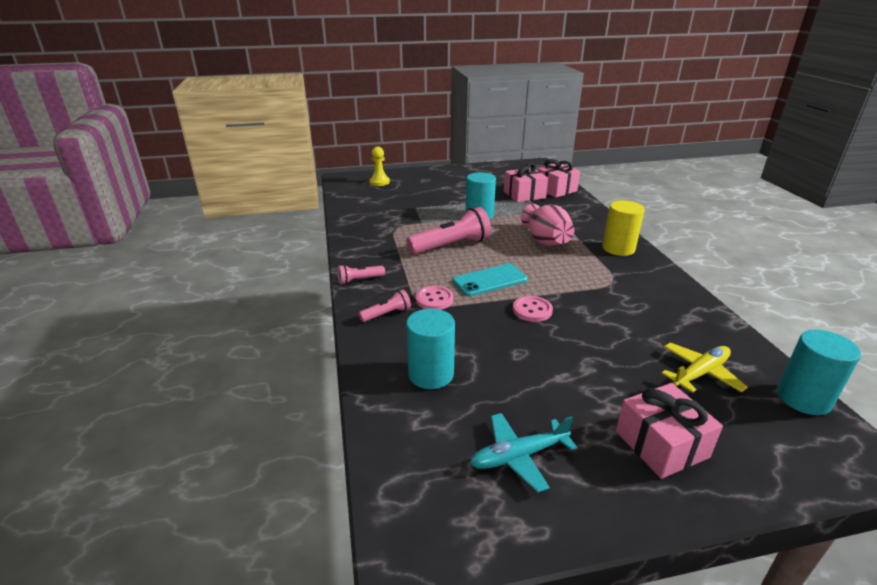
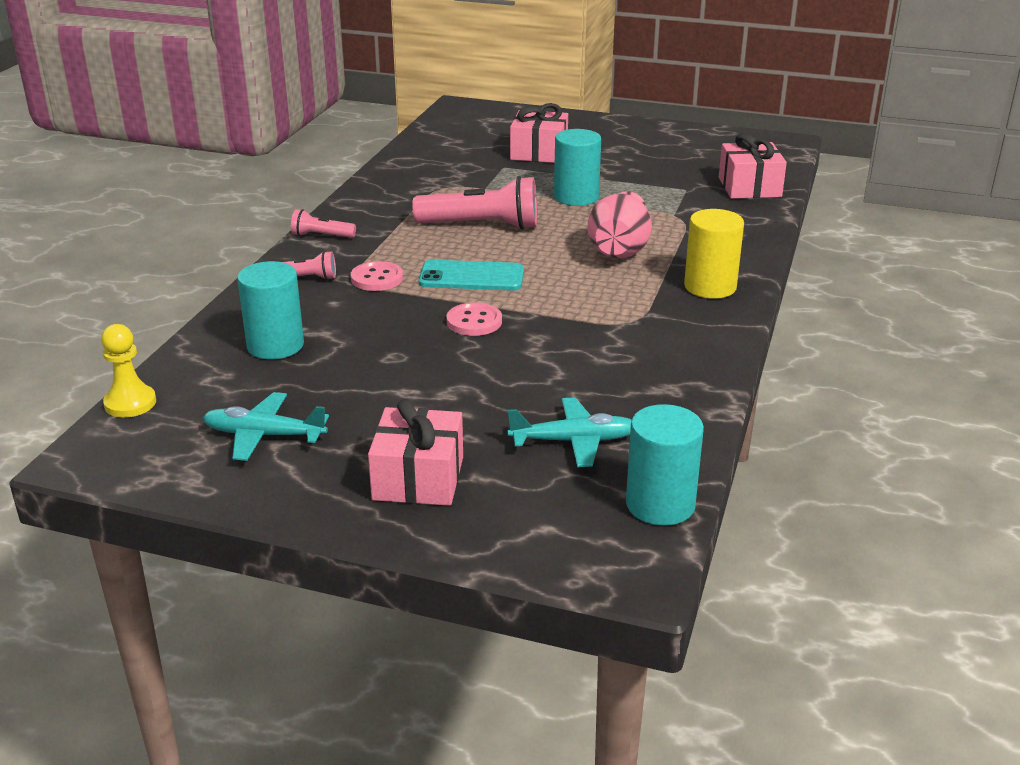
camera: 30 degrees right, 0 degrees up
yellow pawn [369,146,390,186] -> yellow pawn moved to [101,324,156,418]
pink gift [504,163,548,202] -> pink gift moved to [510,103,568,163]
yellow plane [662,343,748,393] -> turquoise plane [508,397,631,467]

